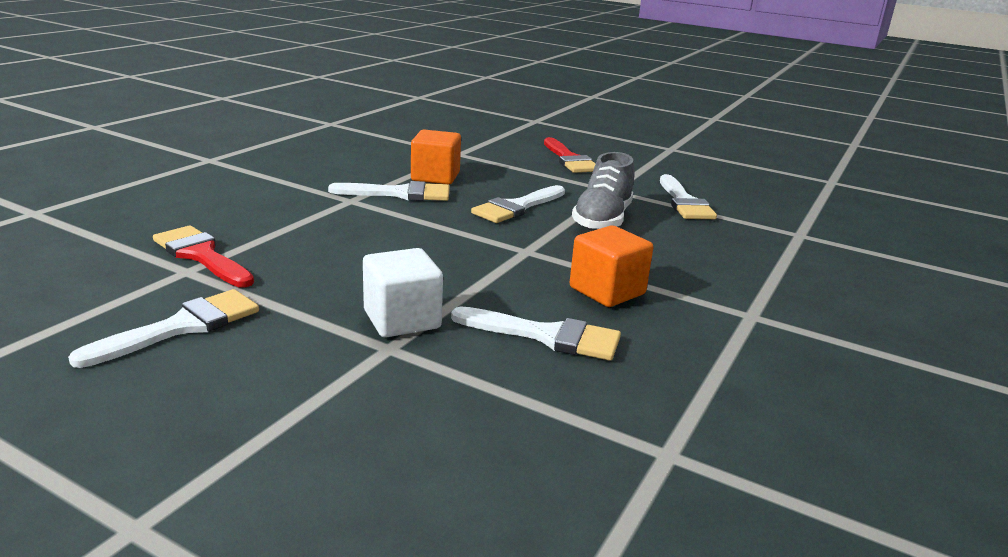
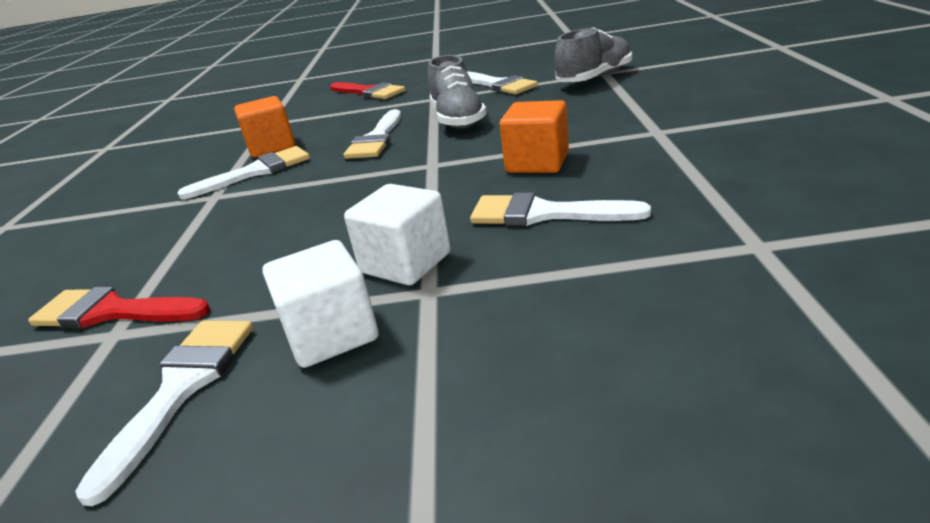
camera: 25 degrees left, 5 degrees up
white brush [451,306,621,361] -> white brush turned 150 degrees counterclockwise [470,192,651,226]
none -> white cube [263,240,379,368]
none -> grey shoe [554,27,632,82]

